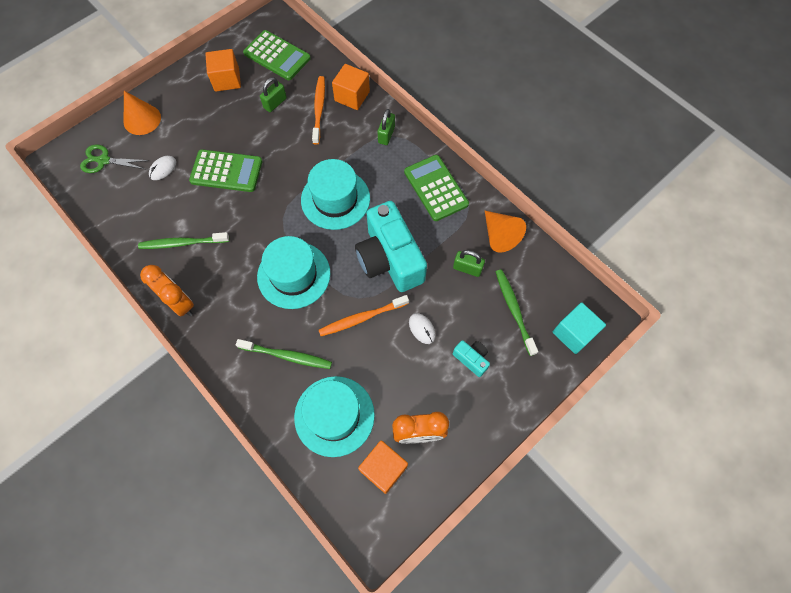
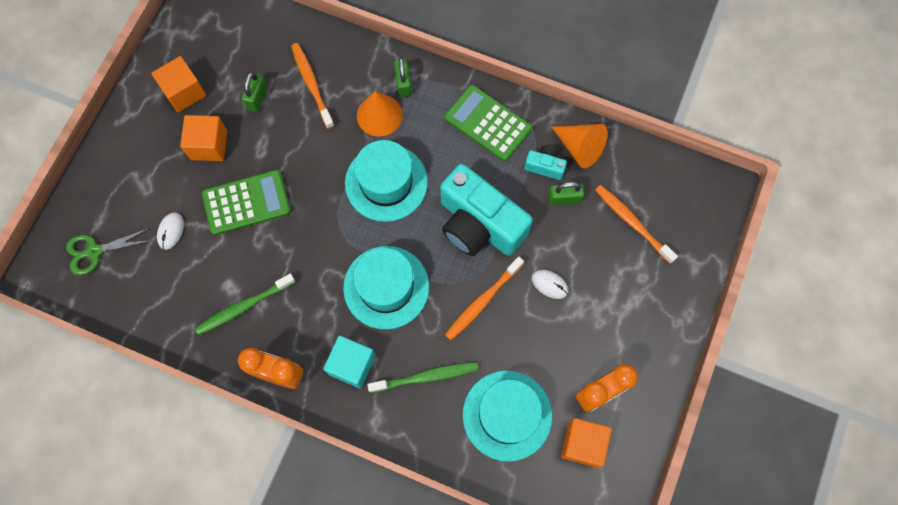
camera: 25 degrees left, 5 degrees up
orange cone [124,91,161,135] -> orange cone moved to [357,91,403,137]
green calculator [243,30,311,80] -> none
orange cube [332,64,370,110] -> orange cube moved to [180,115,227,161]
turquoise camera [453,340,490,377] -> turquoise camera moved to [524,145,567,180]
green toothbrush [496,269,538,356] -> orange toothbrush [595,185,678,263]
turquoise cube [553,303,606,354] -> turquoise cube moved to [323,336,376,389]

